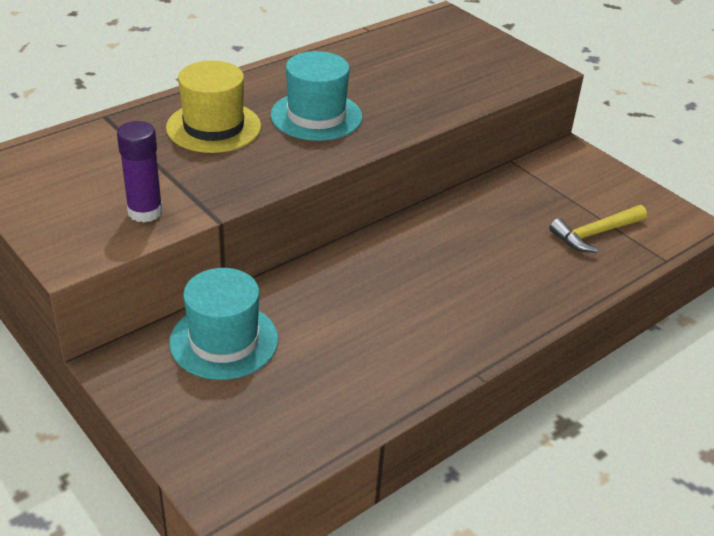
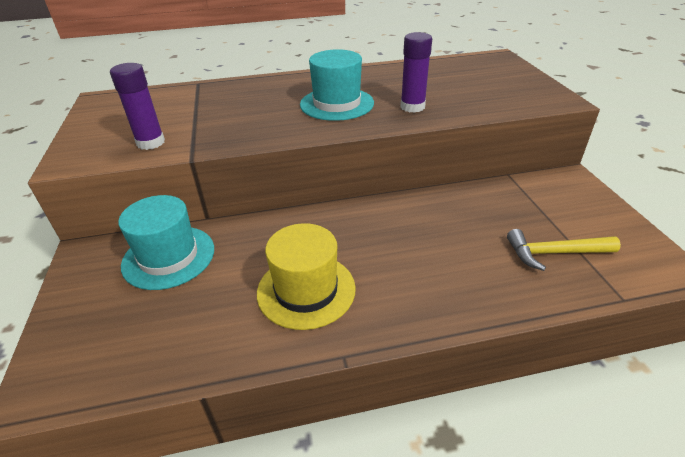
camera: 30 degrees right, 0 degrees up
yellow hat [166,61,261,153] -> yellow hat moved to [257,223,356,330]
none -> purple glue stick [400,32,432,113]

